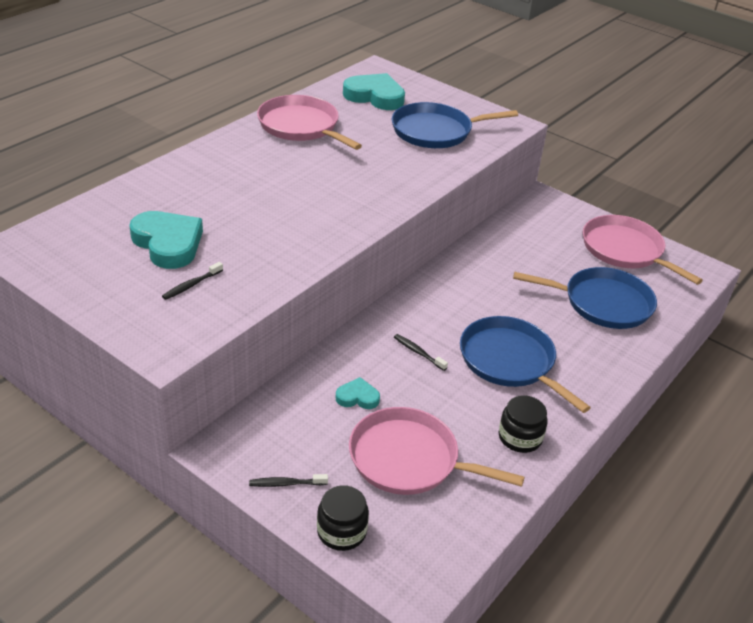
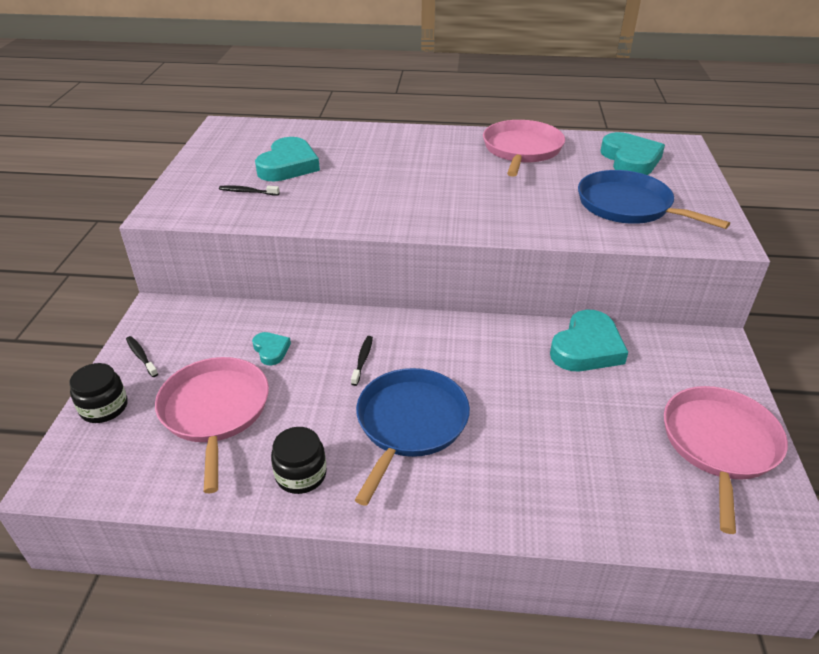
camera: 60 degrees right, 0 degrees up
blue pan [513,267,657,329] -> none
none -> turquoise heart [550,310,628,371]

